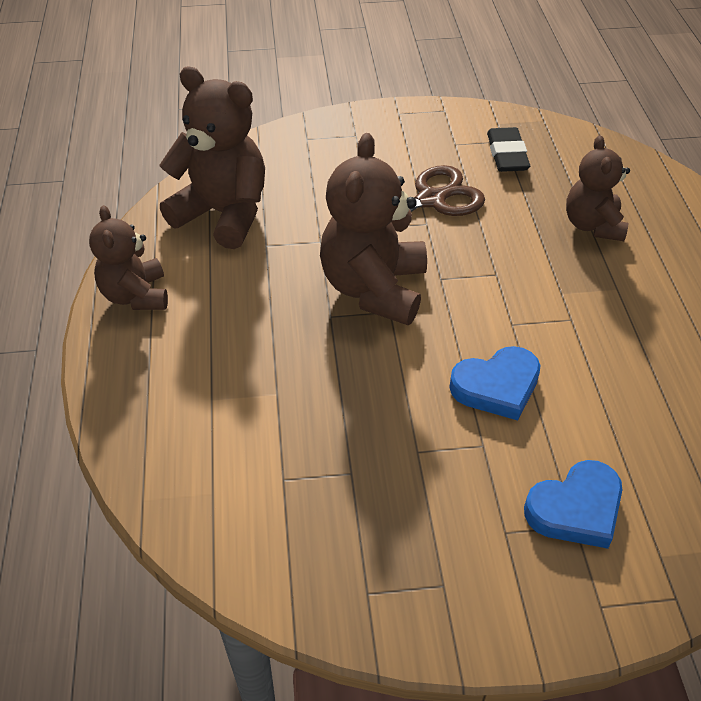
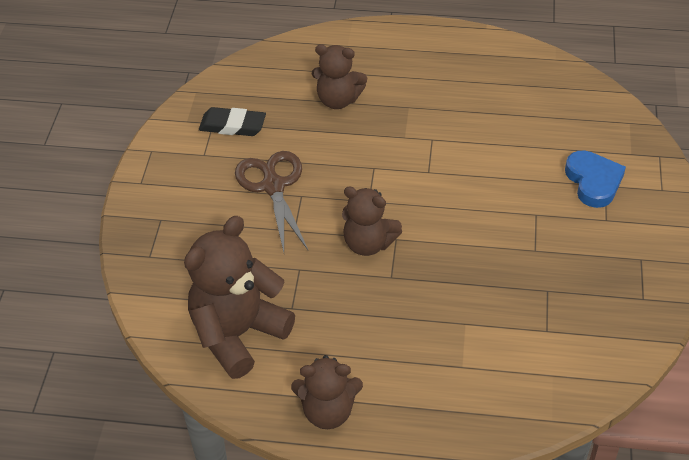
camera: 75 degrees left, 0 degrees up
brown teddy bear [320,133,427,325] -> brown teddy bear [342,186,402,256], size x0.63
blue heart [449,346,541,420] -> none

